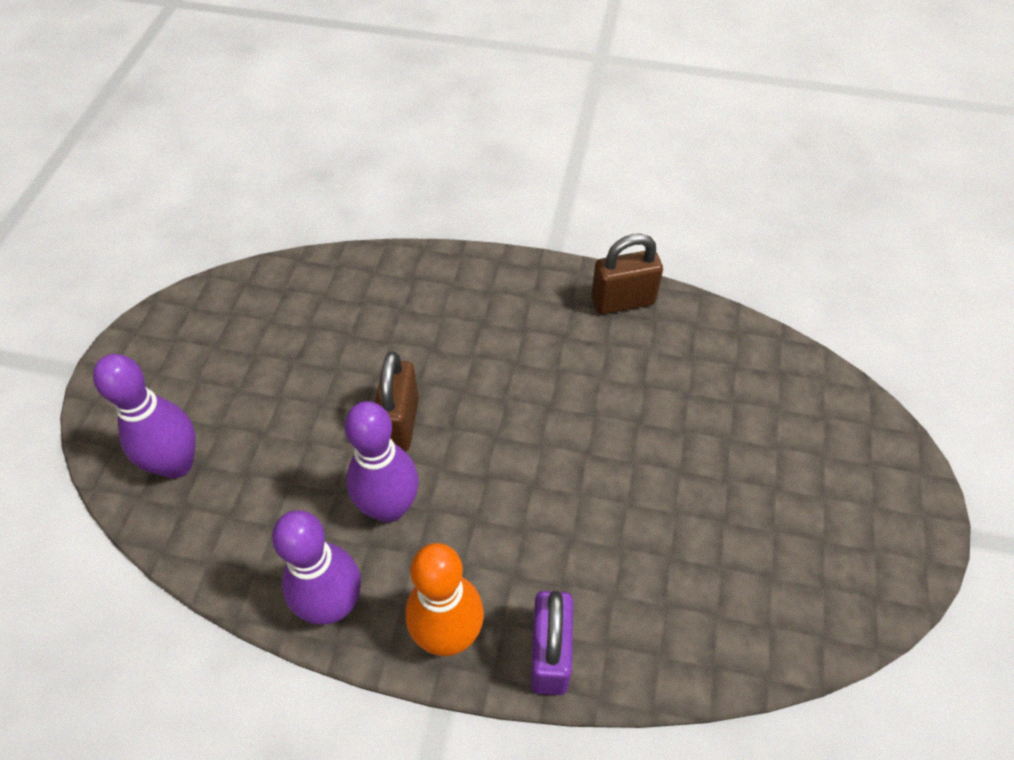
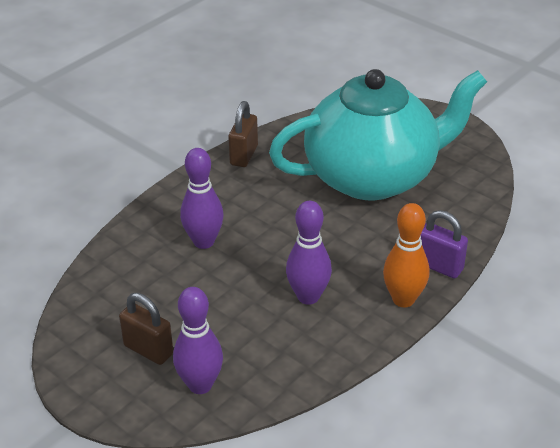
camera: 60 degrees left, 15 degrees down
purple bowling pin [272,510,361,625] -> purple bowling pin moved to [180,148,224,249]
brown padlock [375,352,419,451] -> brown padlock moved to [119,293,173,365]
none -> turquoise teapot [269,69,487,200]

